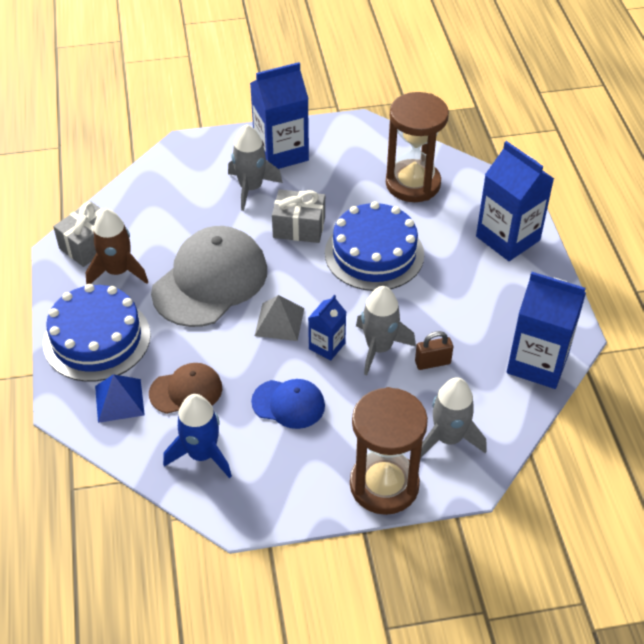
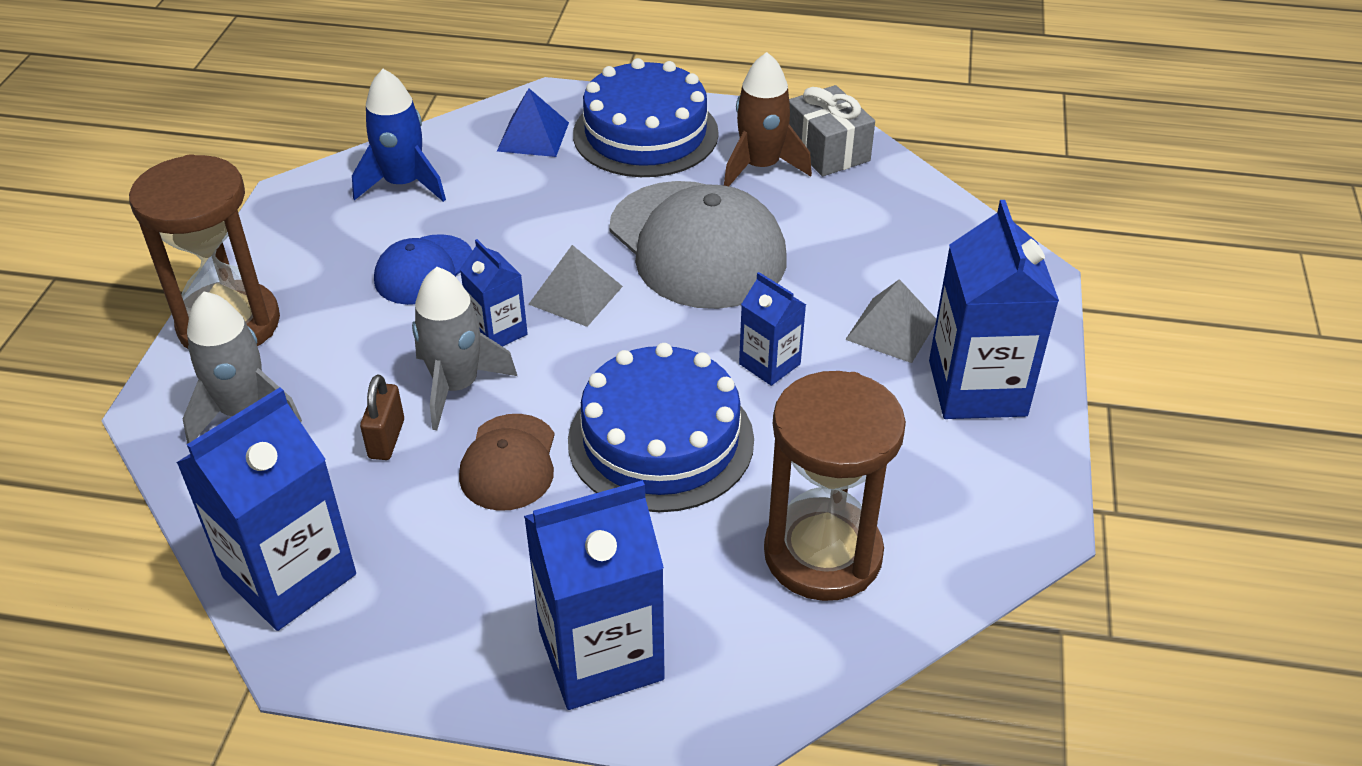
camera: 110 degrees right, 5 degrees down
brown cap [149,363,222,414] -> brown cap moved to [459,414,555,511]
grey rocket [228,125,283,211] -> grey pyramid [845,279,936,363]
grey gift [272,189,325,243] -> blue carton [739,272,806,386]

